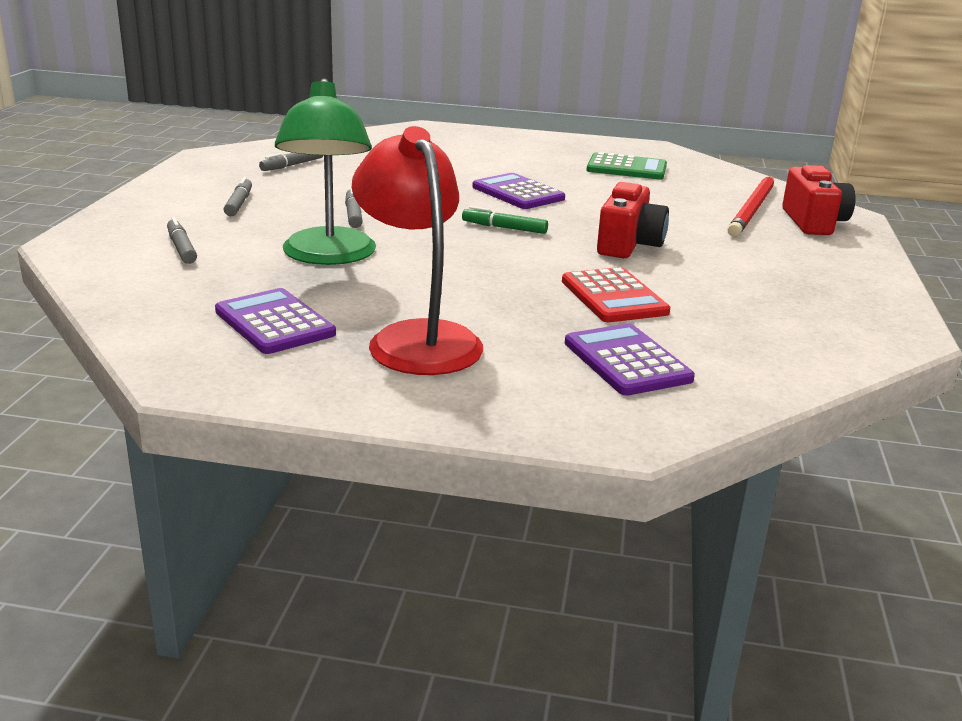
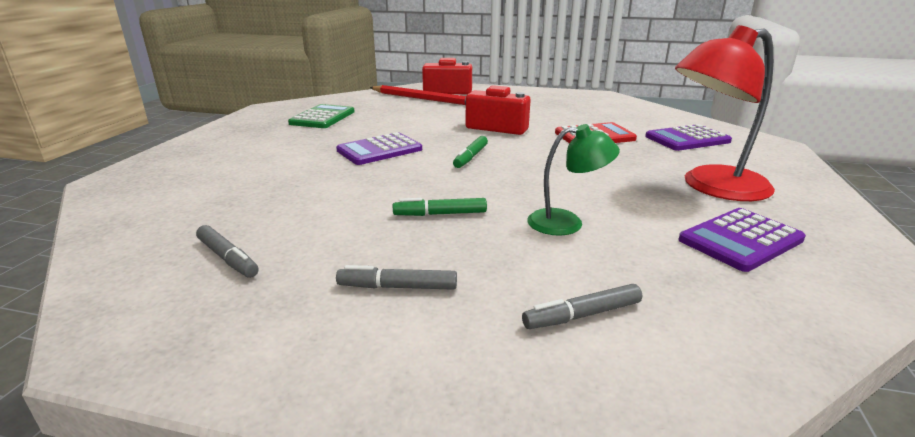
camera: 85 degrees left, 0 degrees up
green lamp [275,78,376,265] -> green lamp [527,124,620,236], size x0.57
grey marker [345,187,363,228] -> green marker [393,198,487,216]

